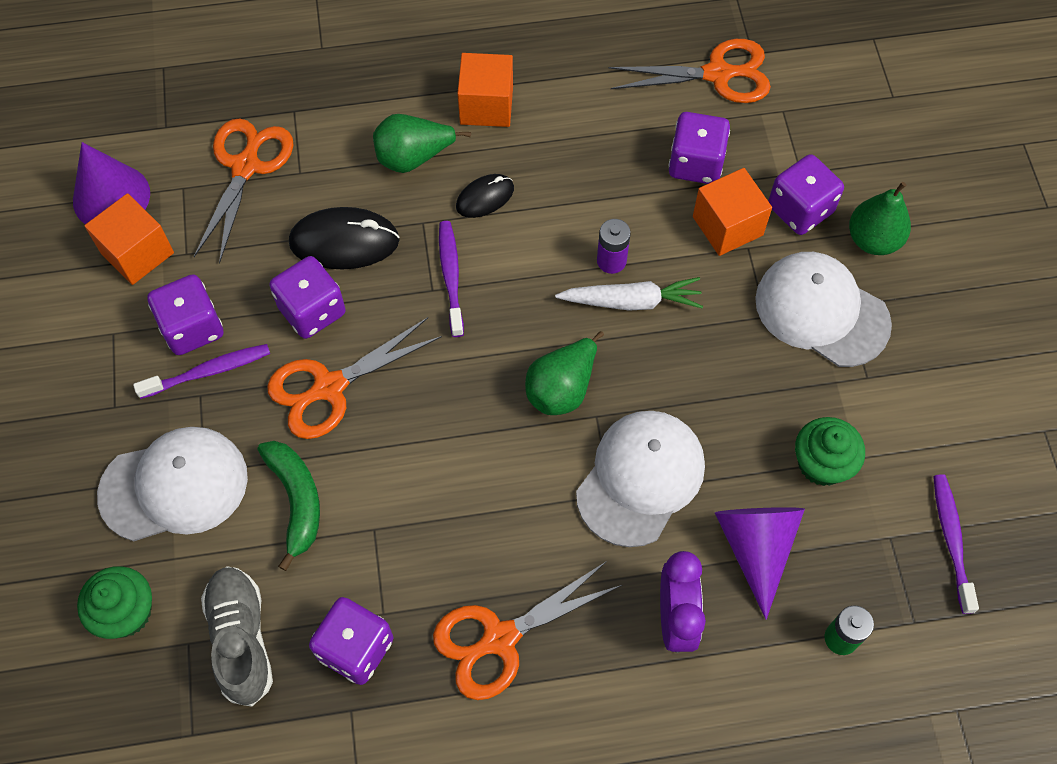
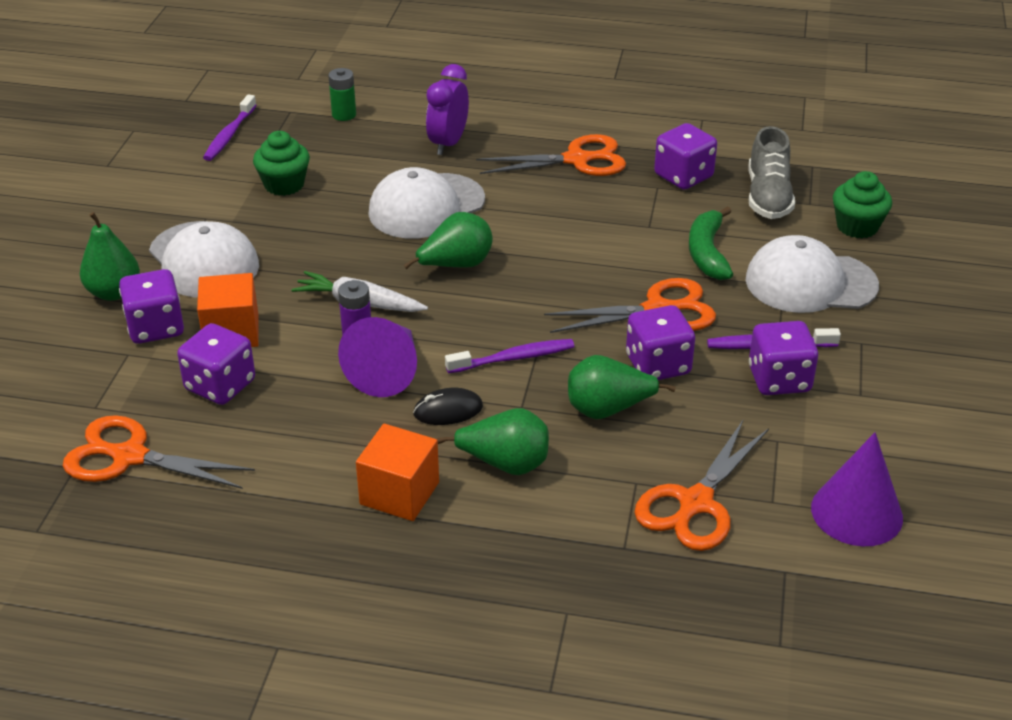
camera: 160 degrees left, 25 degrees down
orange cube [84,193,174,285] -> none
black mouse [289,207,400,269] -> green pear [568,355,676,419]
purple toothbrush [439,221,464,337] -> purple toothbrush turned 120 degrees counterclockwise [445,339,574,373]
purple cone [715,507,805,620] -> purple cone moved to [338,317,417,397]

